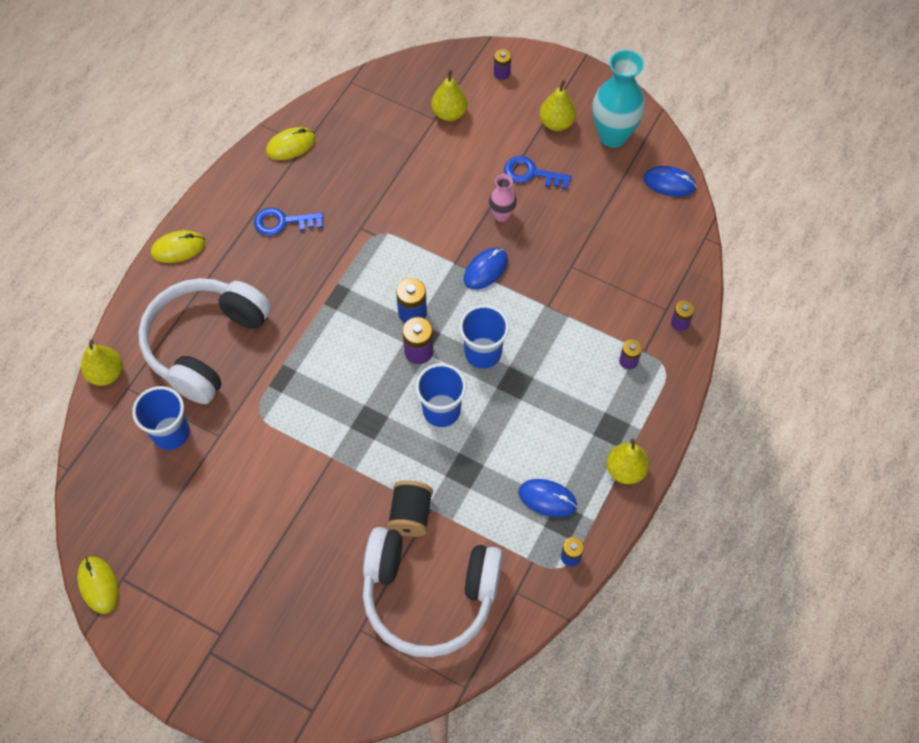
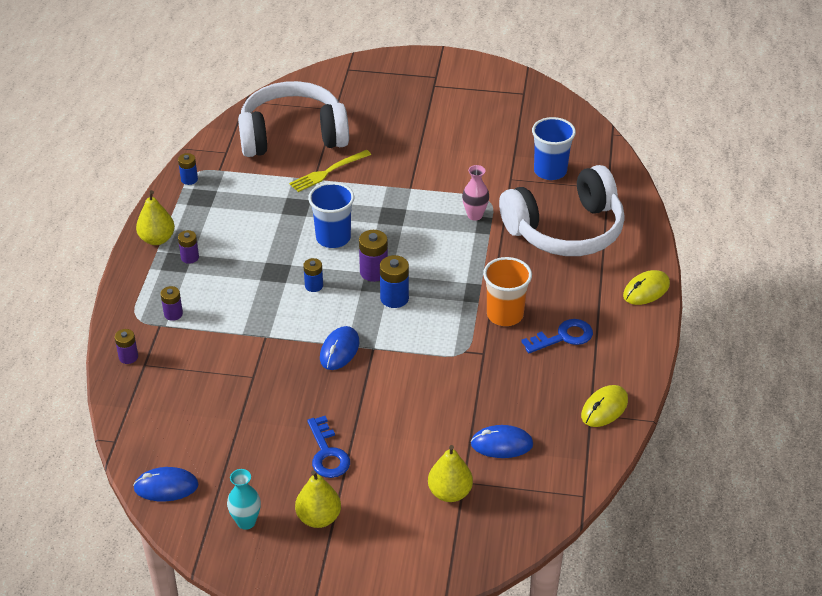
camera: 160 degrees right, 20 degrees down
yellow mouse [77,556,119,614] -> none
yellow pear [81,340,123,386] -> none
white headphones [138,278,271,404] -> white headphones turned 60 degrees clockwise [499,165,625,256]
black spool [387,480,433,537] -> yellow fork [289,150,371,192]
blue cup [459,305,509,369] -> blue battery [303,258,323,292]
pink vase [489,174,517,222] -> pink vase moved to [462,165,489,221]
purple battery [494,49,511,80] -> purple battery moved to [178,230,199,264]
blue key [504,156,572,190] -> blue key turned 75 degrees clockwise [307,416,350,478]
blue mouse [518,479,577,517] -> blue mouse moved to [471,425,533,458]
turquoise vase [592,50,645,148] -> turquoise vase [227,469,261,530], size x0.52
none -> orange cup [483,257,532,326]

